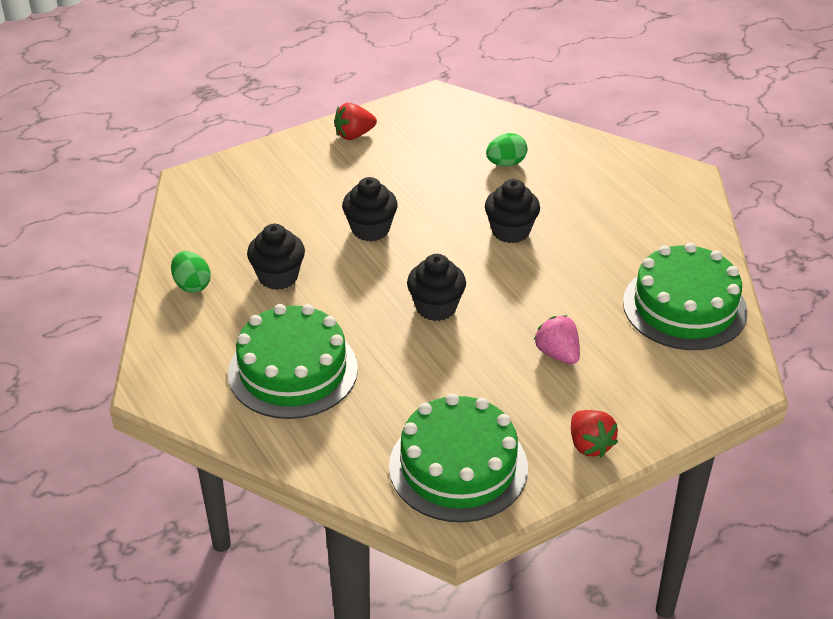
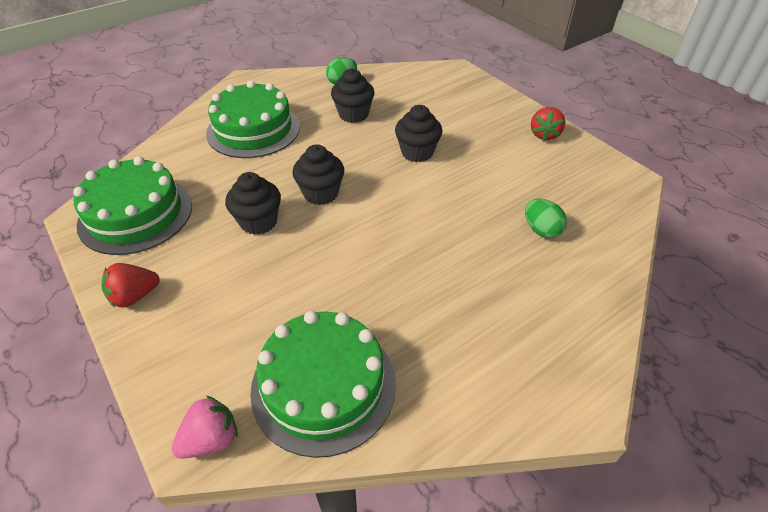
camera: 85 degrees right, 5 degrees up
red strawberry [334,103,377,140] -> red strawberry turned 135 degrees counterclockwise [531,107,565,141]
black cupcake [485,179,540,243] -> black cupcake moved to [225,172,281,235]
pink strawberry [533,315,580,365] -> pink strawberry moved to [171,396,238,459]

